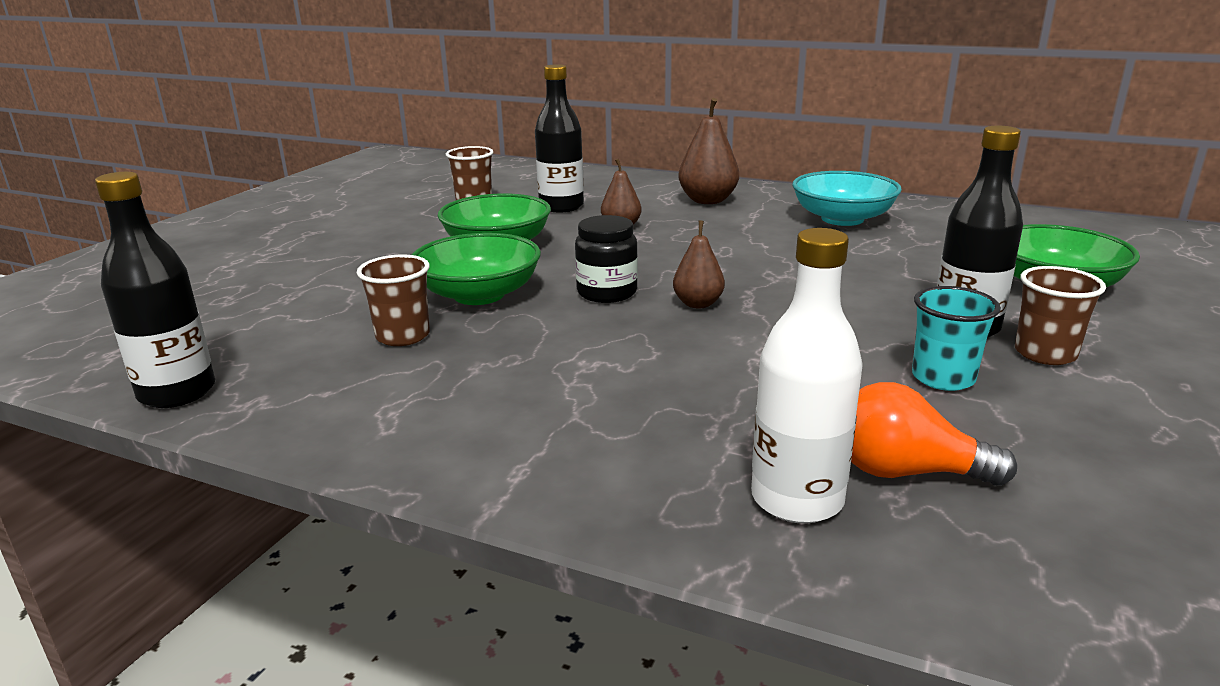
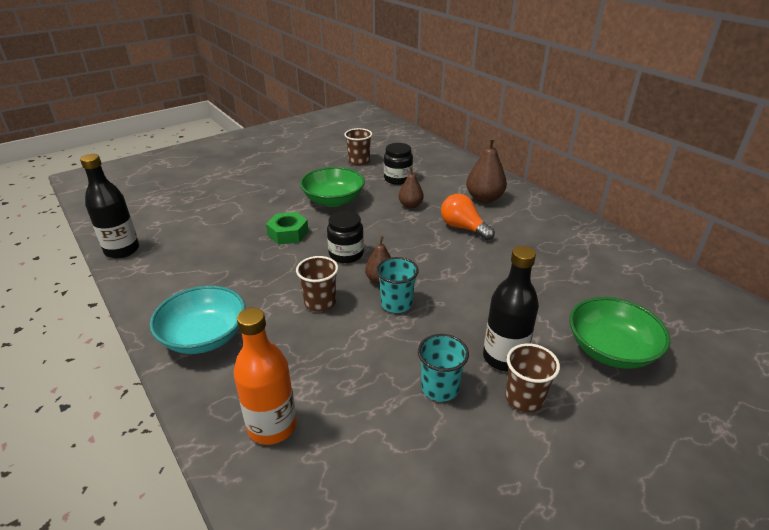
camera: 30 degrees right, 10 degrees up
brown cup [357,255,430,346] -> brown cup moved to [296,256,338,312]
green bowl [412,233,541,305] -> green nut [266,212,309,245]
black bottle [535,64,584,212] -> black jar [384,143,413,185]
white bottle [751,228,863,523] -> orange bottle [233,308,297,445]
turquoise bowl [792,171,902,226] -> turquoise bowl moved to [150,286,246,354]
orange light bulb [851,382,1017,486] -> orange light bulb moved to [441,194,495,240]
none -> turquoise cup [376,257,419,313]

